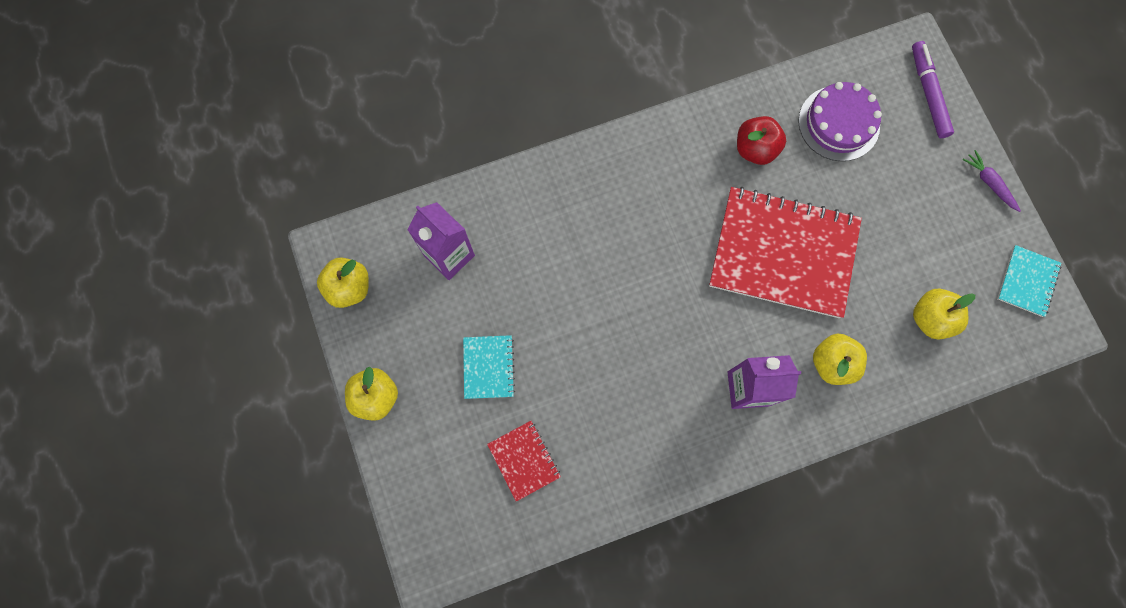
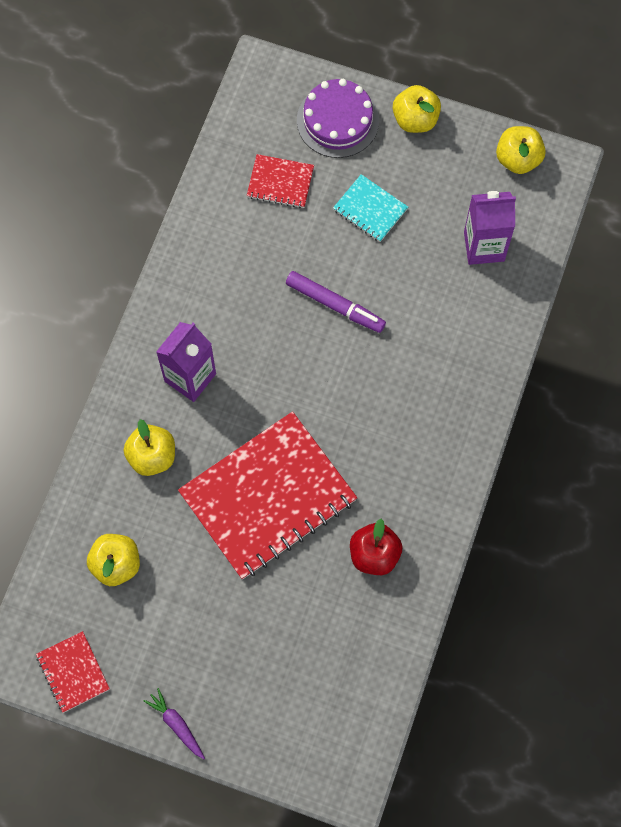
camera: 130 degrees right, 5 degrees down
purple cake [798,82,882,161] -> purple cake moved to [297,79,379,158]
purple marker [912,41,954,138] -> purple marker moved to [286,271,386,333]
purple carrot [963,150,1021,212] -> purple carrot turned 135 degrees counterclockwise [144,688,205,759]
turquoise notebook [997,245,1062,317] -> red notebook [36,631,110,713]

